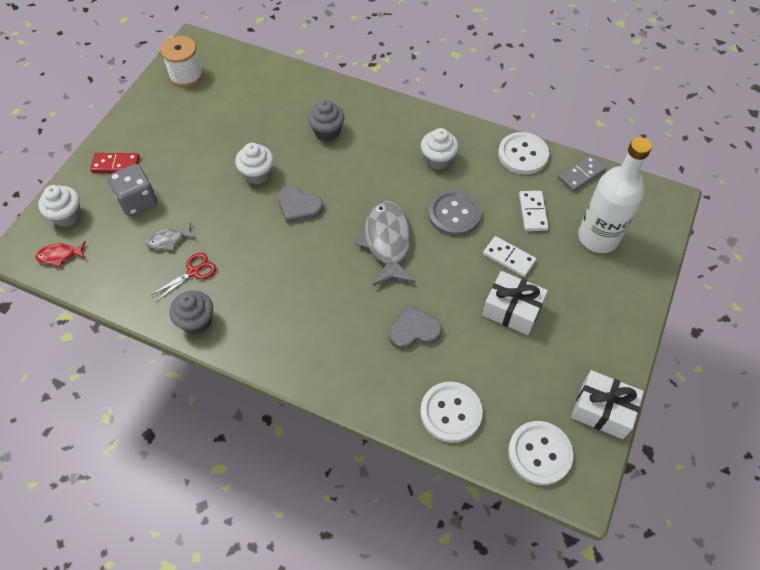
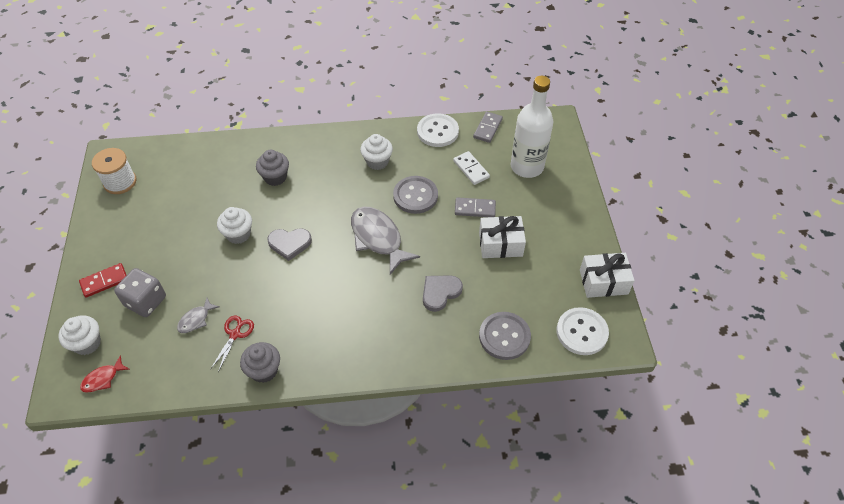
camera: 30 degrees left, 5 degrees down
white button [420,381,483,443] -> grey button [479,312,531,360]
white domino [483,236,536,277] -> grey domino [455,197,496,217]

